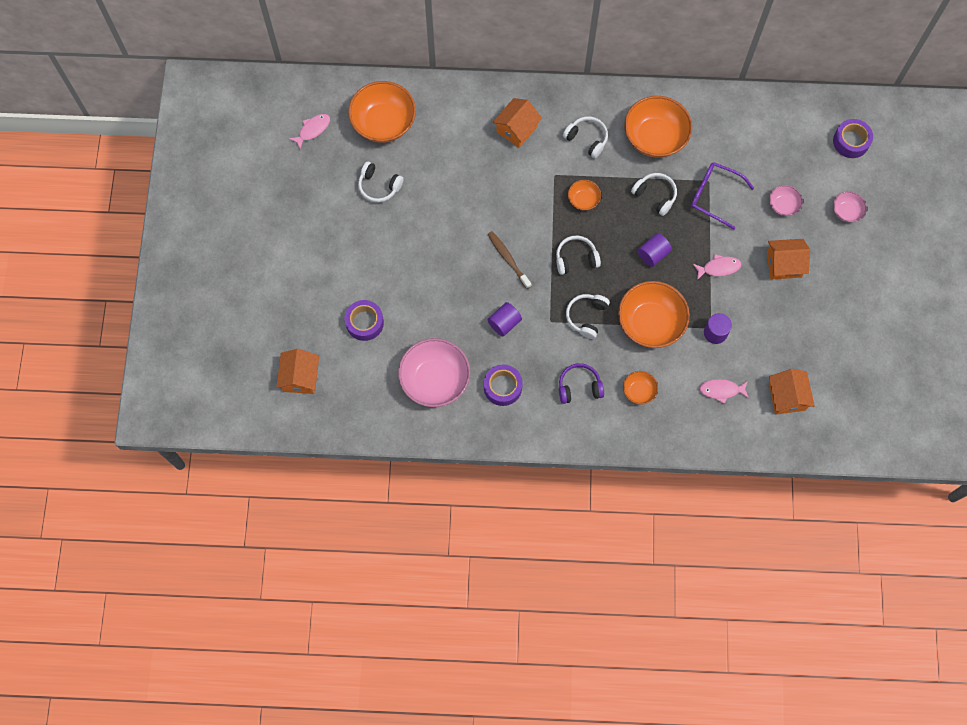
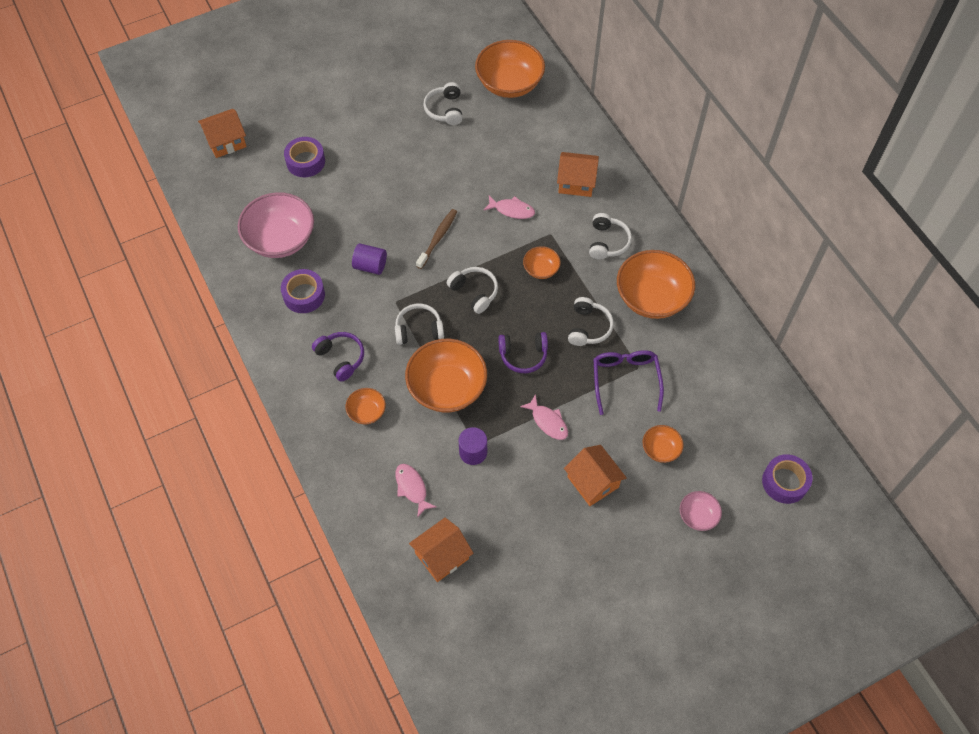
camera: 60 degrees right, 10 degrees down
pink fish [289,114,330,150] -> pink fish moved to [483,196,535,219]
purple cylinder [638,233,672,267] -> purple headphones [498,332,548,373]
pink bowl [769,185,803,216] -> orange bowl [643,425,684,463]

